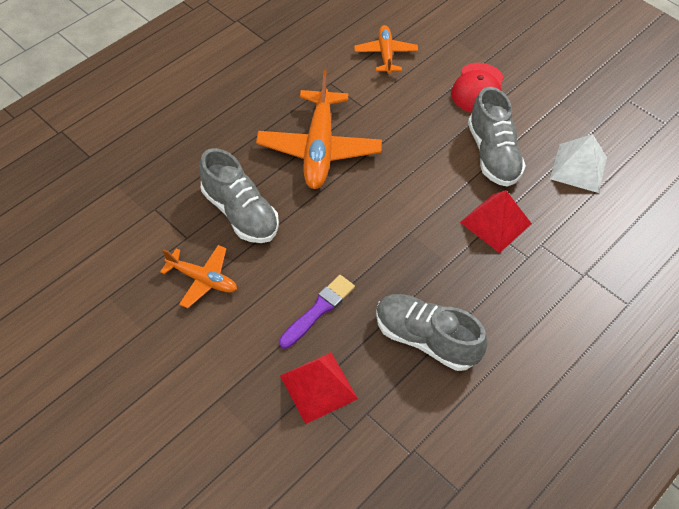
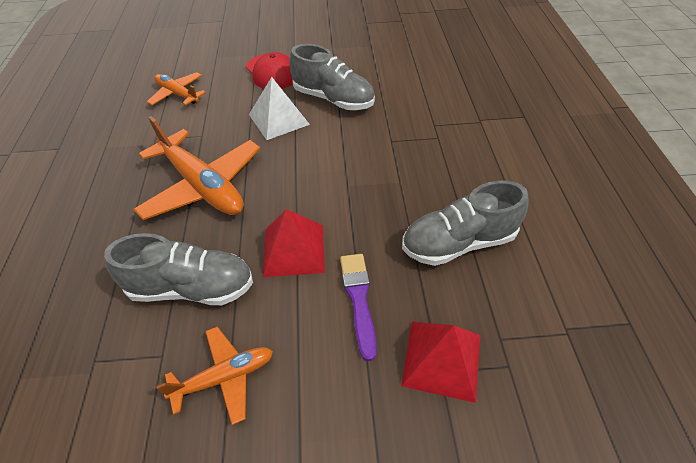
camera: 45 degrees left, 5 degrees down
red pyramid [460,190,532,253] -> red pyramid moved to [263,209,325,277]
white pyramid [550,134,607,193] -> white pyramid moved to [249,77,310,140]

